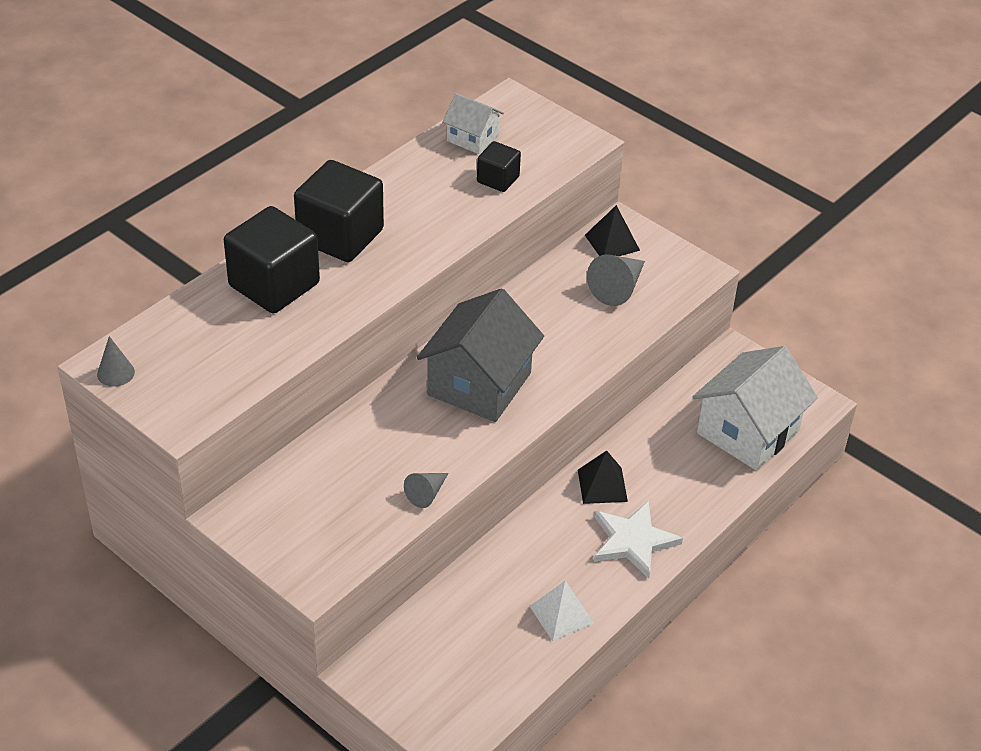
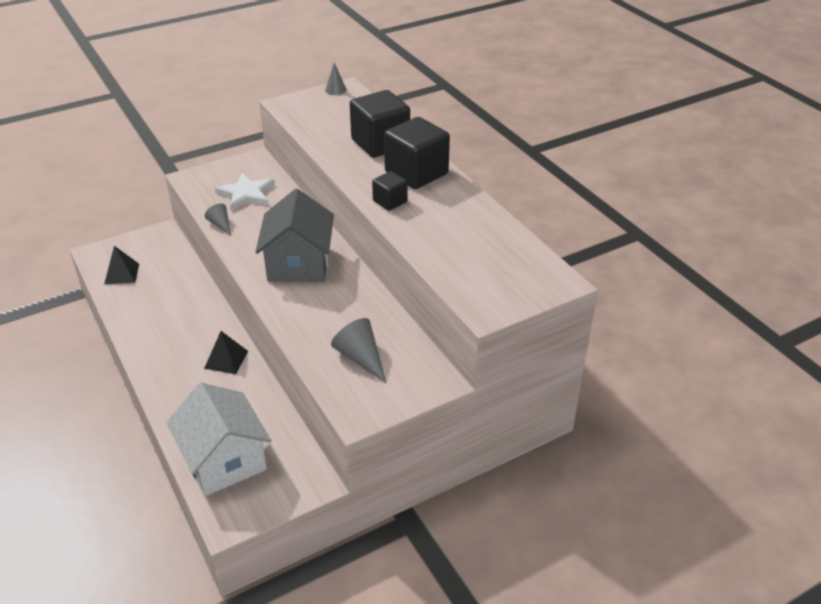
camera: 110 degrees right, 5 degrees down
grey house [417,288,544,422] -> grey house turned 45 degrees clockwise [255,189,334,282]
white house [443,93,504,154] -> none
black cube [477,141,521,192] -> black cube moved to [372,171,408,211]
white pyramid [529,580,594,641] -> none
black pyramid [585,205,640,256] -> black pyramid moved to [104,246,139,284]
white star [594,501,683,579] -> white star moved to [215,172,275,211]

